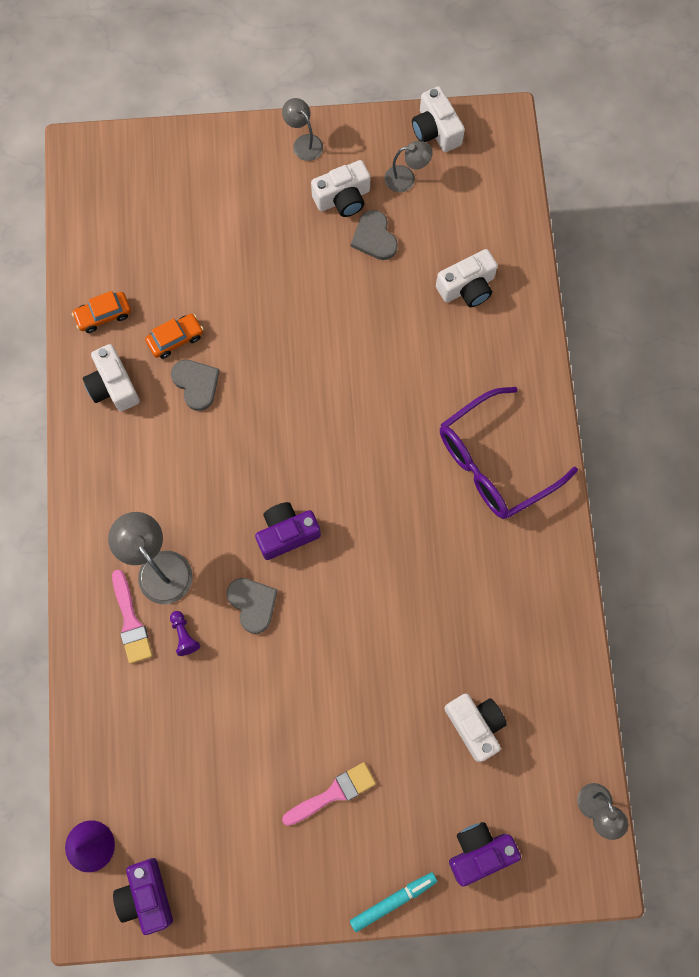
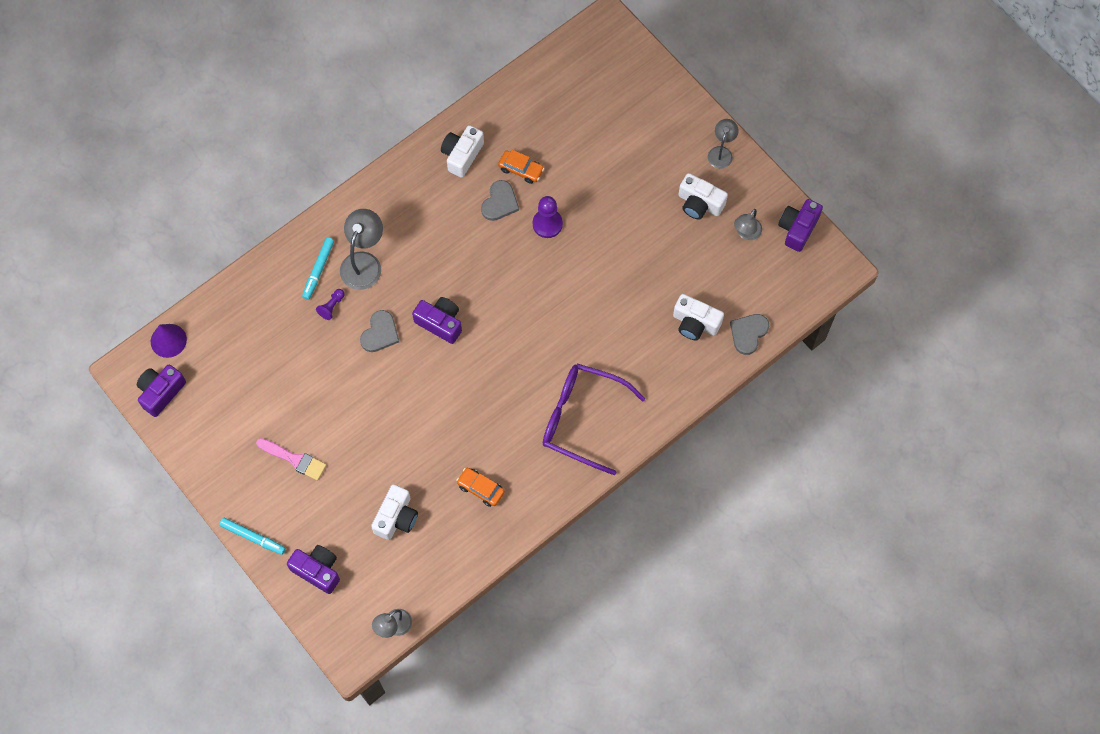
camera: 55 degrees right, 5 degrees down
orange car [72,291,131,333] -> orange car moved to [456,468,505,507]
pink brush [112,569,153,664] -> turquoise marker [302,237,334,300]
grey heart [351,210,398,260] -> grey heart moved to [730,314,769,355]
grey lamp [384,141,432,192] -> grey lamp turned 75 degrees clockwise [734,209,762,240]
white camera [412,86,465,152] -> purple camera [778,199,823,252]
none -> purple pawn [533,196,563,238]

